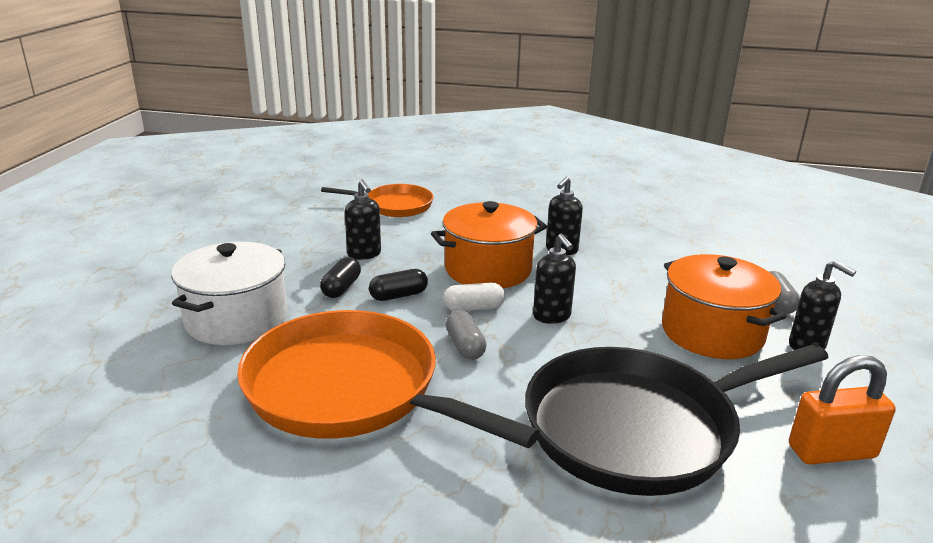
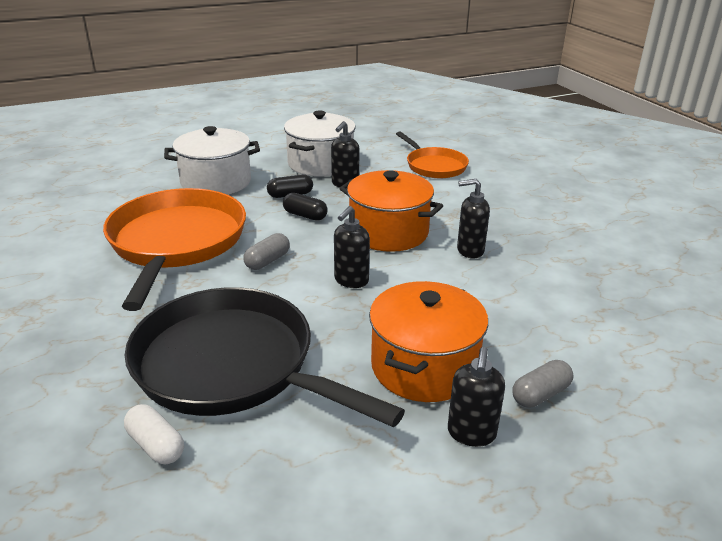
camera: 55 degrees right, 5 degrees up
white capsule [443,283,505,311] -> white capsule moved to [124,404,184,464]
orange padlock [789,355,896,465] -> none
none -> white pot [284,110,356,177]

